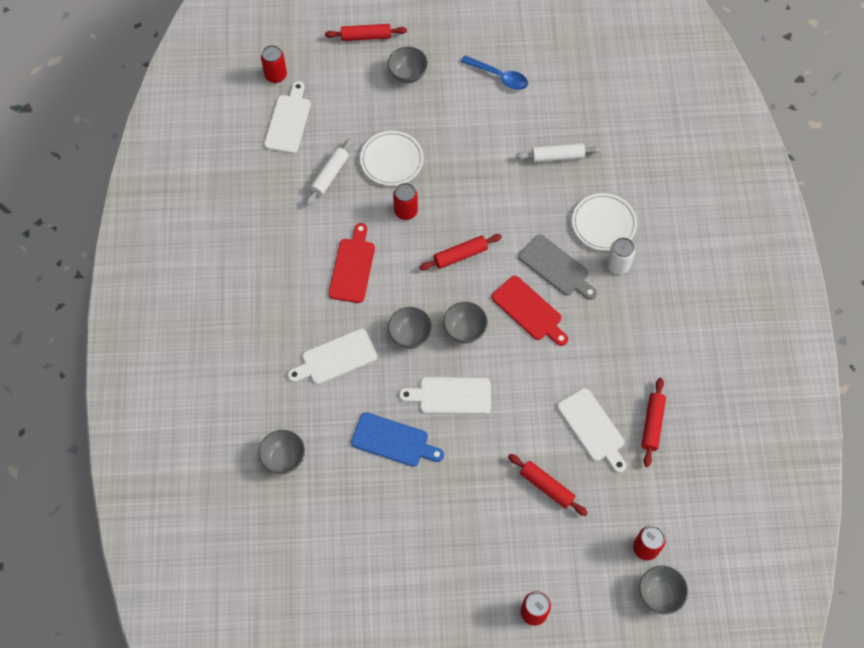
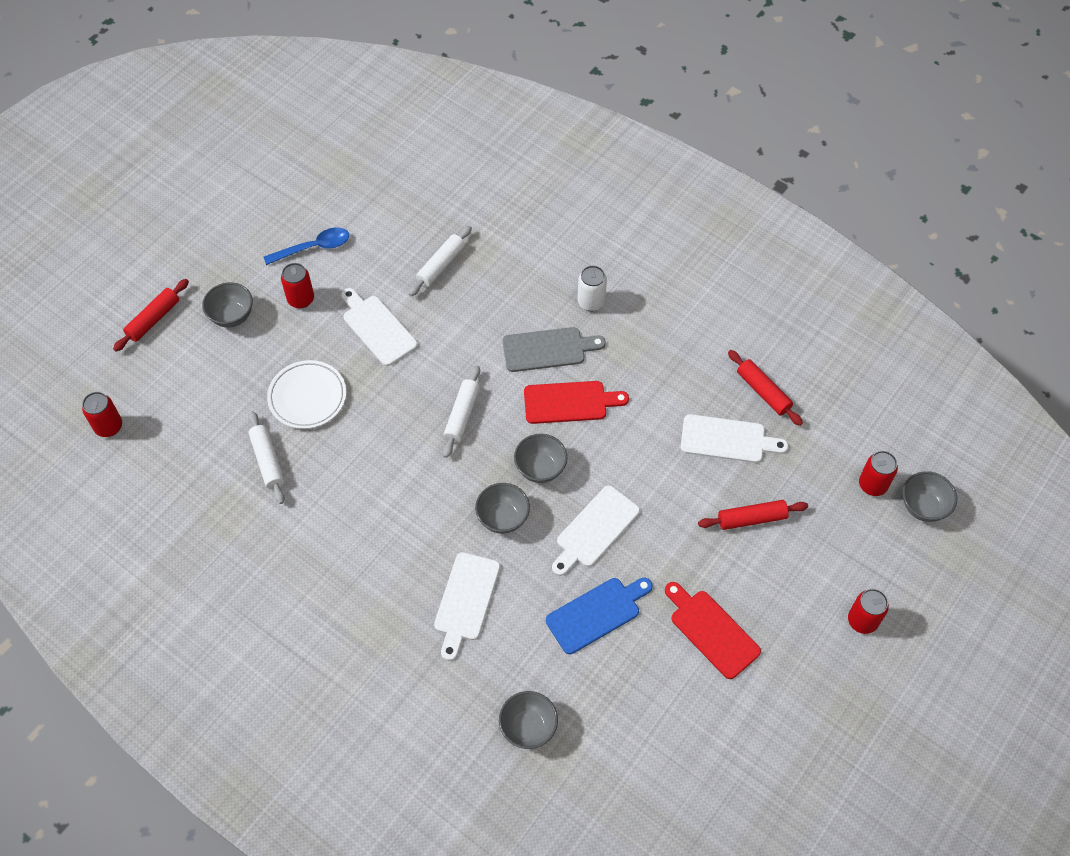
camera: 50 degrees left, 5 degrees down
white cutting board [264,81,311,153] -> white cutting board moved to [341,288,418,366]
red cutting board [329,223,375,303] -> red cutting board moved to [665,582,761,679]
red can [393,183,418,220] -> red can moved to [281,263,314,309]
red rolling pin [419,234,502,270] -> white rolling pin [443,365,480,458]
white plate [572,193,637,251] -> none

